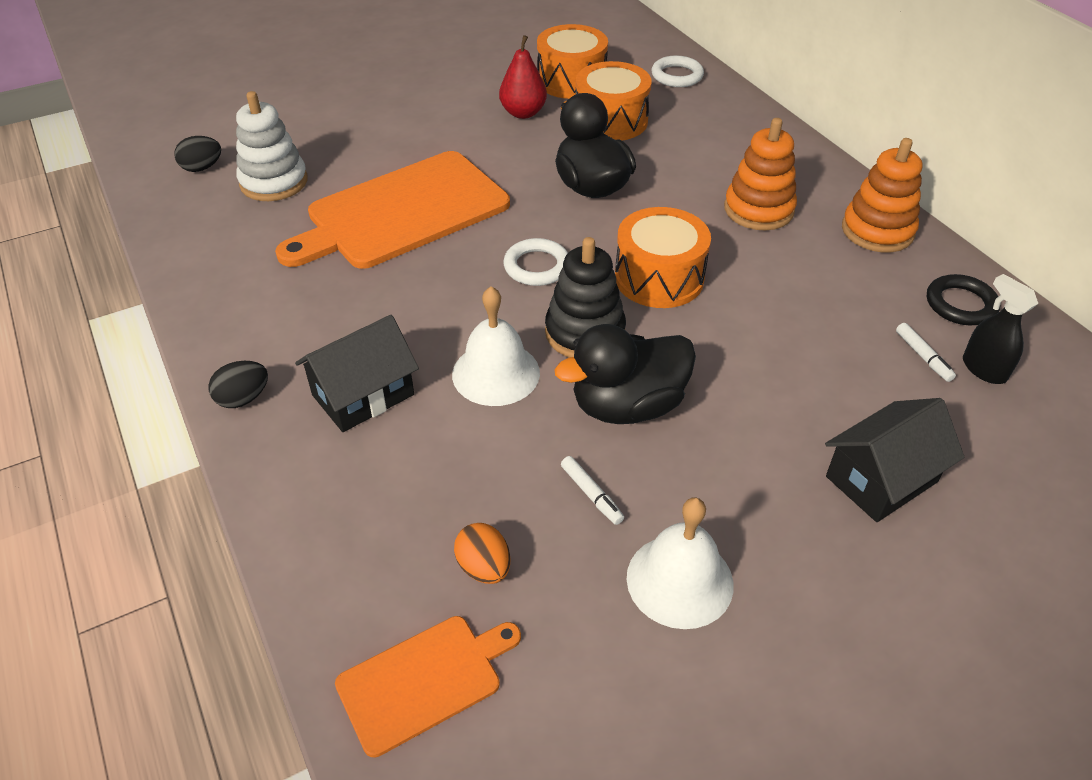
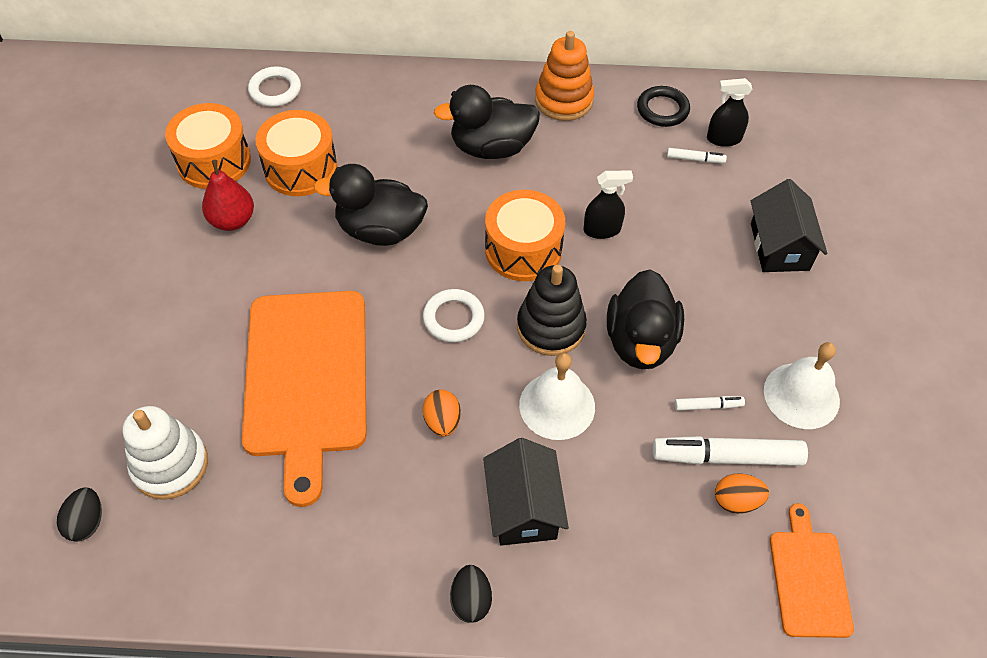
camera: 60 degrees left, 10 degrees up
orange stacking toy [724,118,797,230] -> black duck [434,85,540,159]
none -> orange egg [423,389,461,437]
none -> black spray bottle [584,170,633,239]
none -> white marker [652,436,808,466]

